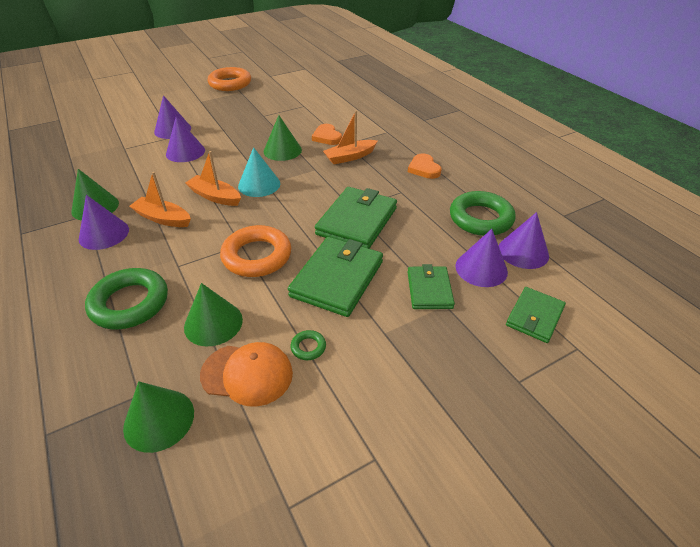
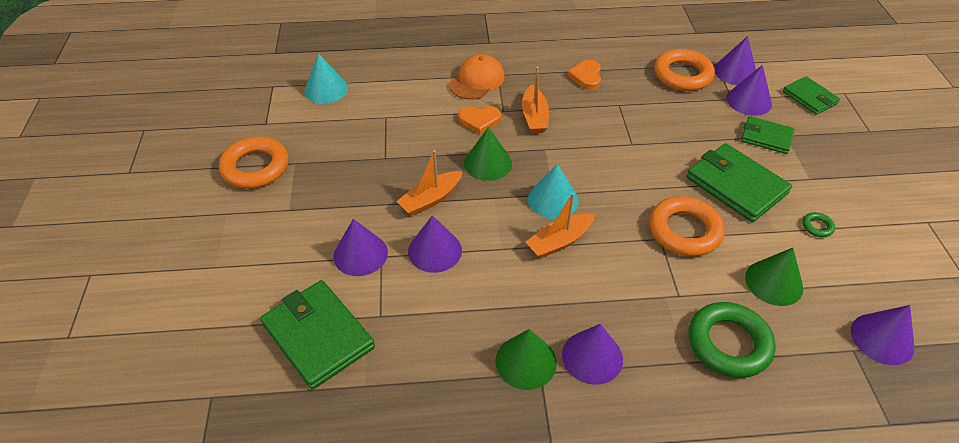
camera: 65 degrees left, 5 degrees up
green cone [123,381,194,453] -> purple cone [851,305,915,365]
orange boat [130,172,191,227] -> orange boat moved to [396,150,463,216]
orange cap [200,342,293,407] -> orange cap moved to [449,54,504,100]
green wallet [315,187,397,249] -> green wallet moved to [260,280,375,389]
orange heart [408,153,442,179] -> orange heart turned 90 degrees clockwise [567,60,601,90]
green ring [450,191,516,236] -> orange ring [654,49,715,91]
none -> turquoise cone [304,53,348,104]

